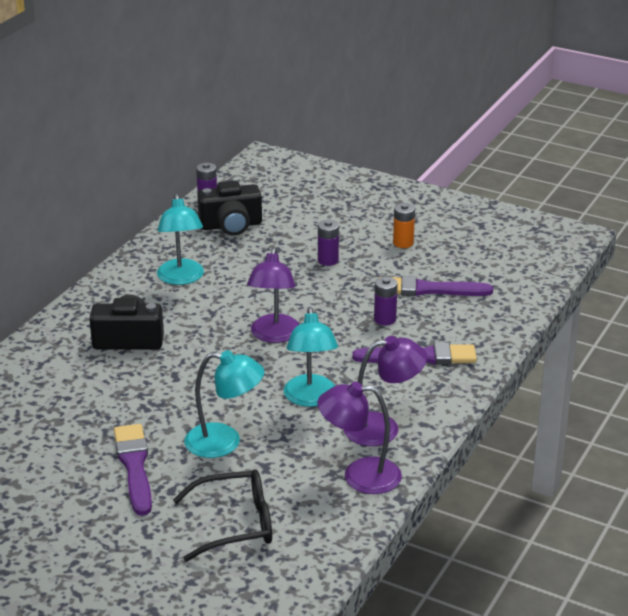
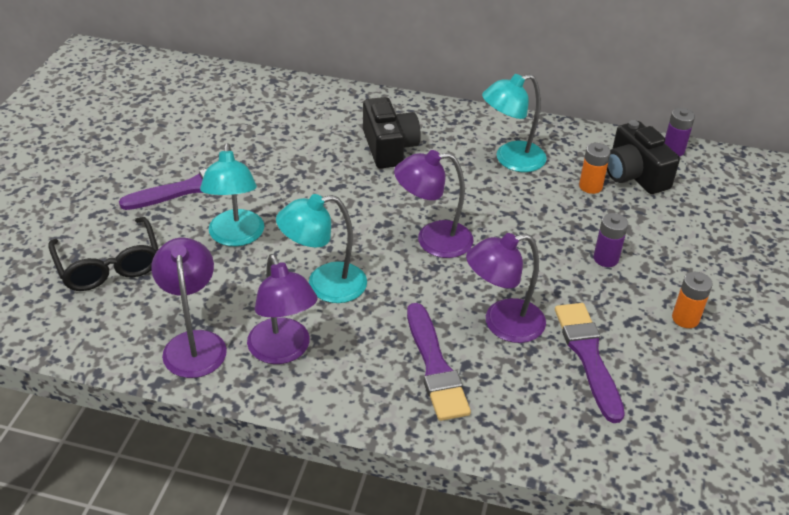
camera: 75 degrees right, 10 degrees up
purple battery [374,277,398,325] -> purple lamp [466,233,546,343]
none -> orange battery [579,143,611,194]

